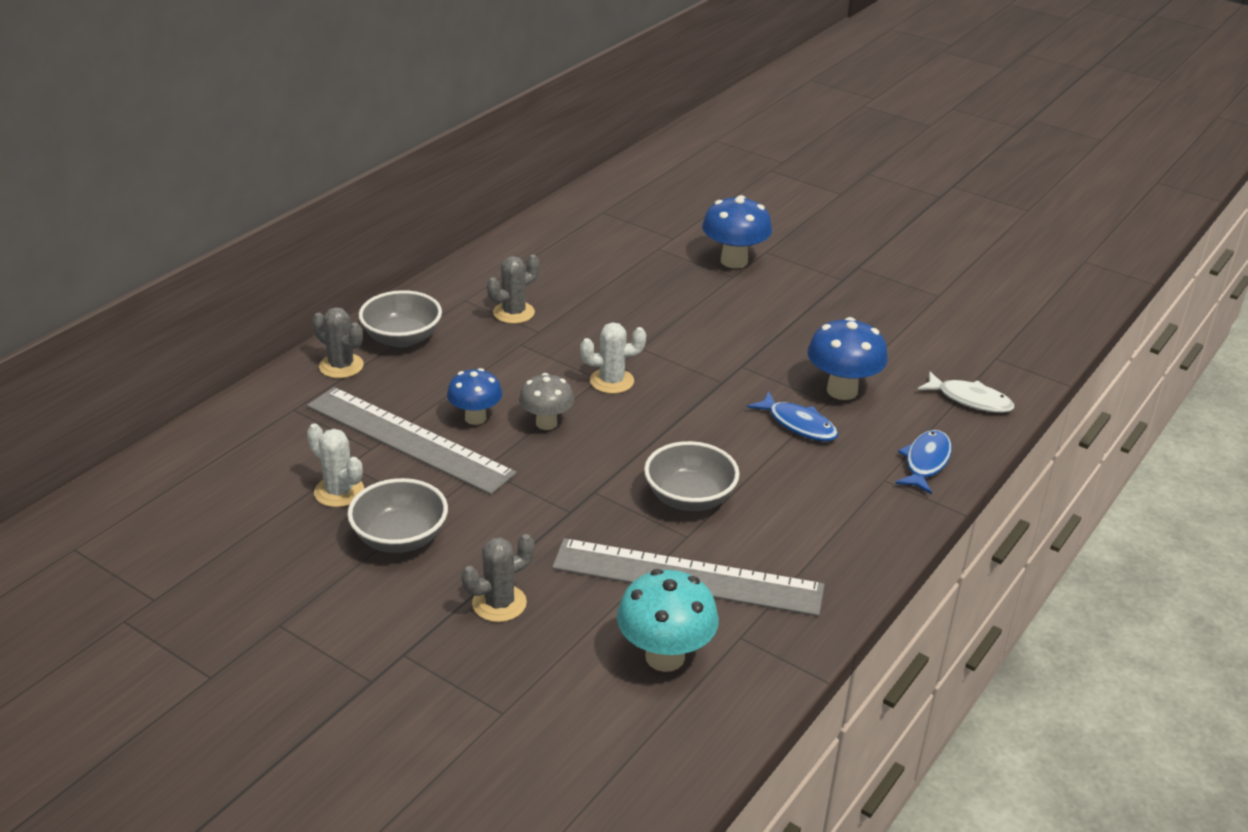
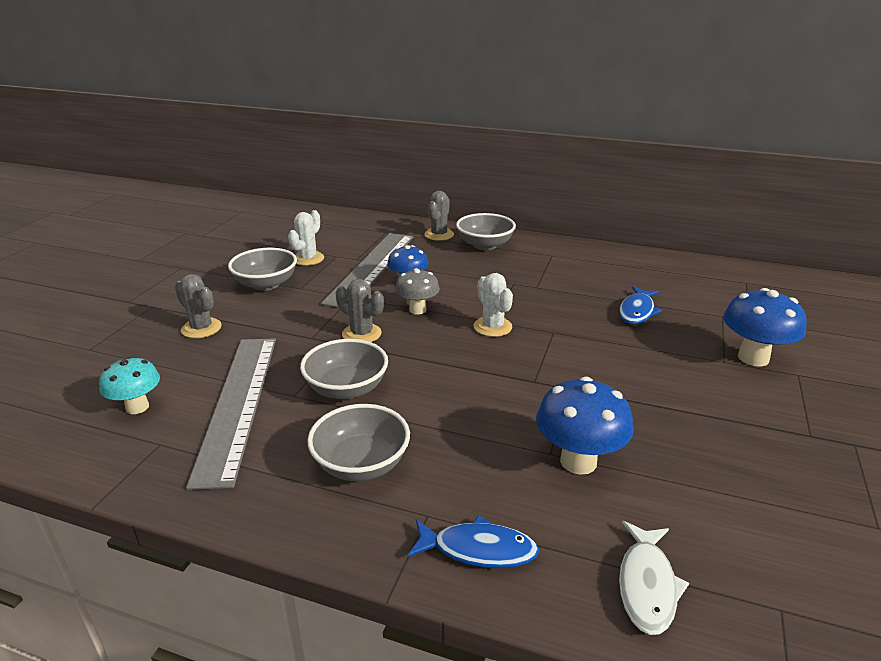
camera: 75 degrees right, 5 degrees down
grey cactus [487,255,539,324] -> grey cactus moved to [336,279,384,342]
turquoise mushroom [617,569,719,672] -> turquoise mushroom [99,357,160,414], size x0.67
blue fish [747,392,838,441] -> blue fish moved to [619,286,662,324]
none -> grey bowl [307,404,410,481]

